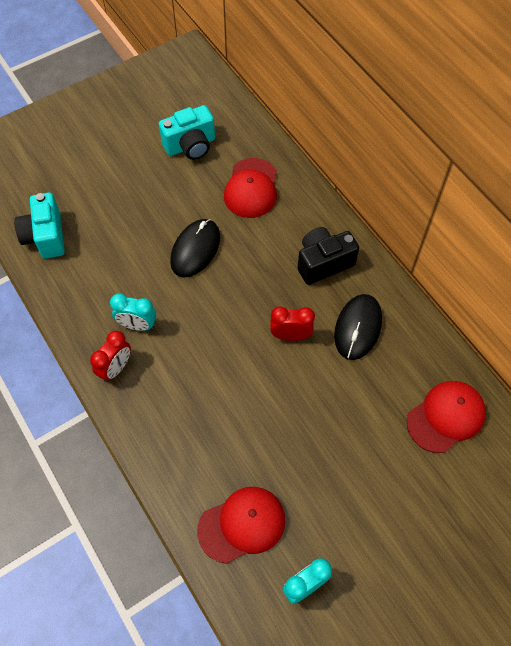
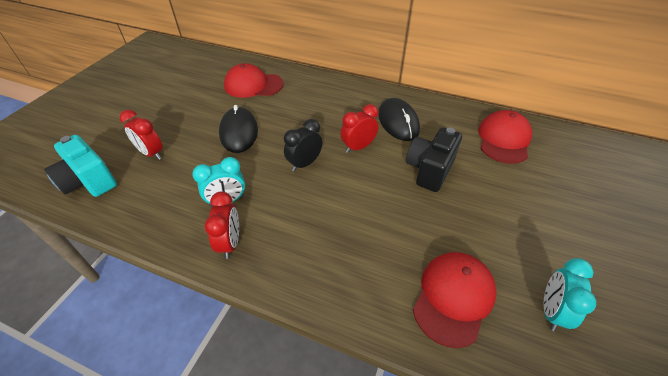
camera: 35 degrees left, 15 degrees down
turquoise camera [159,105,215,160] -> none
red cap [224,158,277,218] -> red cap turned 120 degrees clockwise [224,63,284,98]
black camera [298,227,359,285] -> black camera moved to [406,127,462,192]
none -> red clock [120,110,163,160]
none -> black clock [284,119,322,172]

